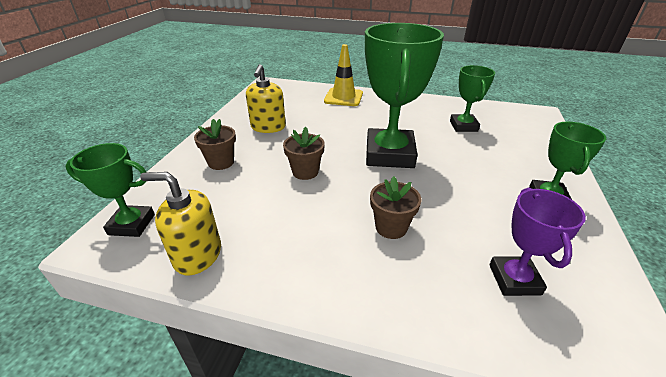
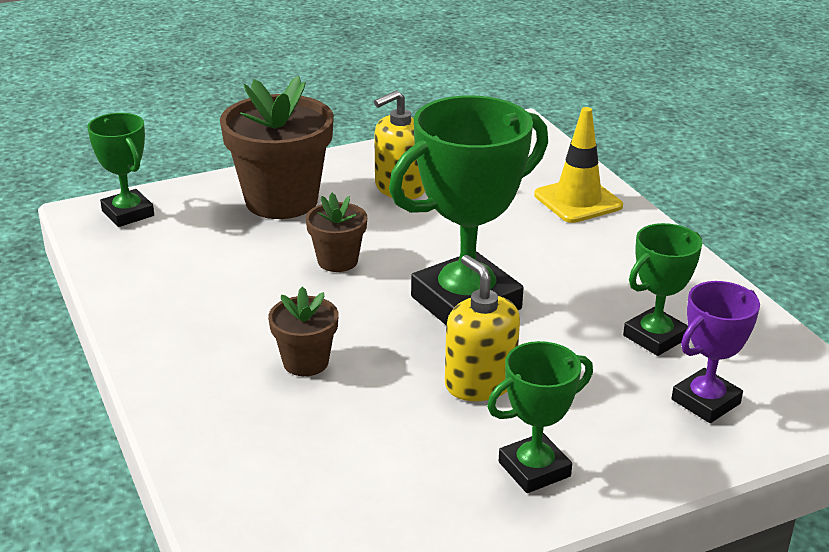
camera: 50 degrees right, 5 degrees down
yellow soap dispenser [140,172,221,275] -> yellow soap dispenser moved to [445,255,520,401]
brown flower pot [194,119,236,170] -> brown flower pot [220,76,334,219], size x1.95
purple trophy [489,188,586,296] -> purple trophy moved to [671,281,760,423]

